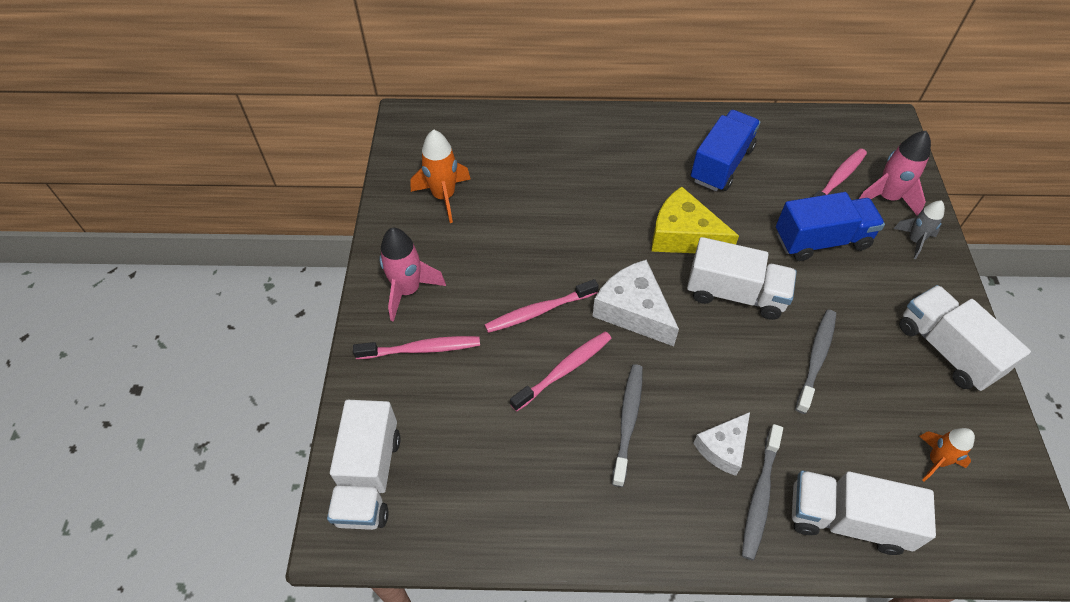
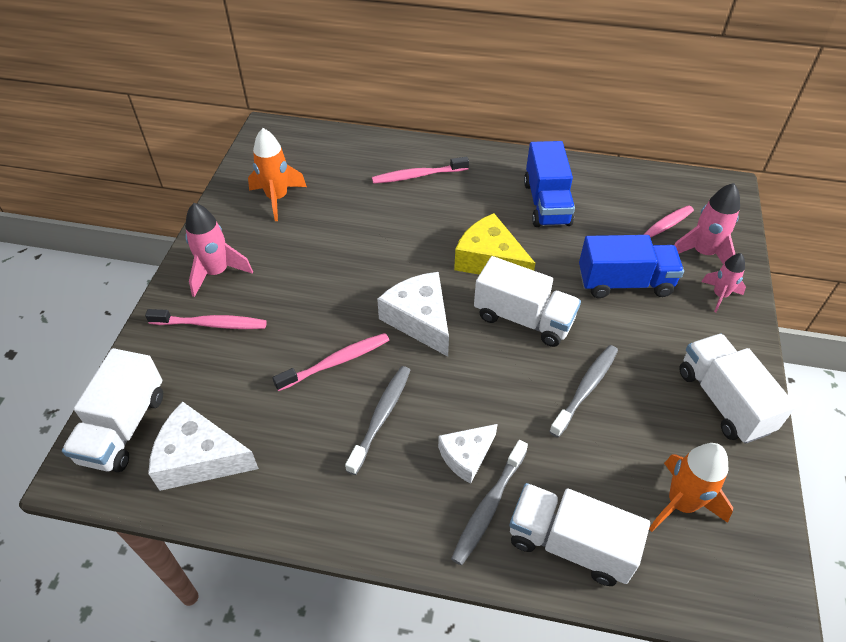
camera: 10 degrees right, 5 degrees down
pink toothbrush [485,279,599,333] -> pink toothbrush moved to [372,157,469,184]
blue truck [691,110,760,191] -> blue truck turned 135 degrees clockwise [524,141,575,227]
grey rocket [893,201,945,259] -> pink rocket [701,253,746,312]
orange rocket [919,428,975,482] -> orange rocket [649,443,733,532], size x1.56
none -> white cheese [148,402,259,491]

